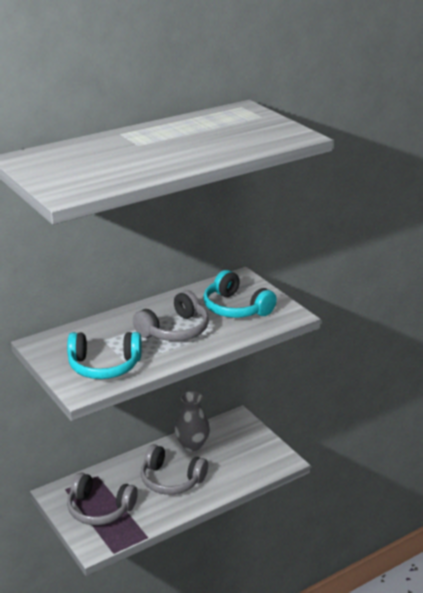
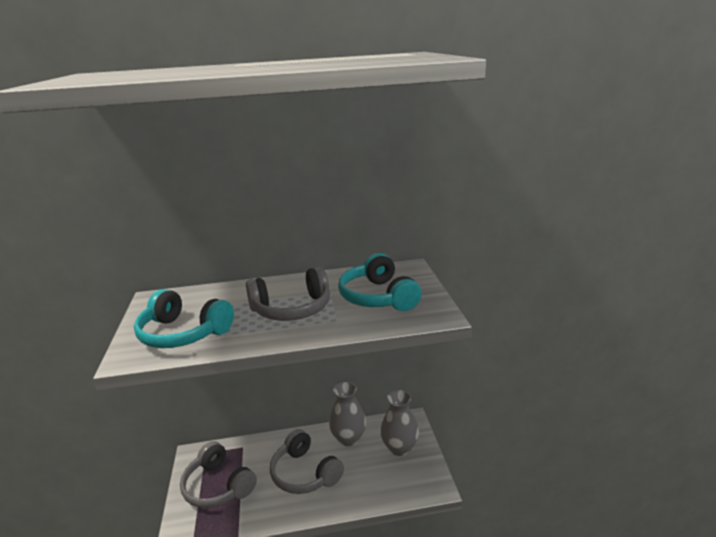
camera: 25 degrees right, 5 degrees down
none -> grey vase [380,390,419,456]

